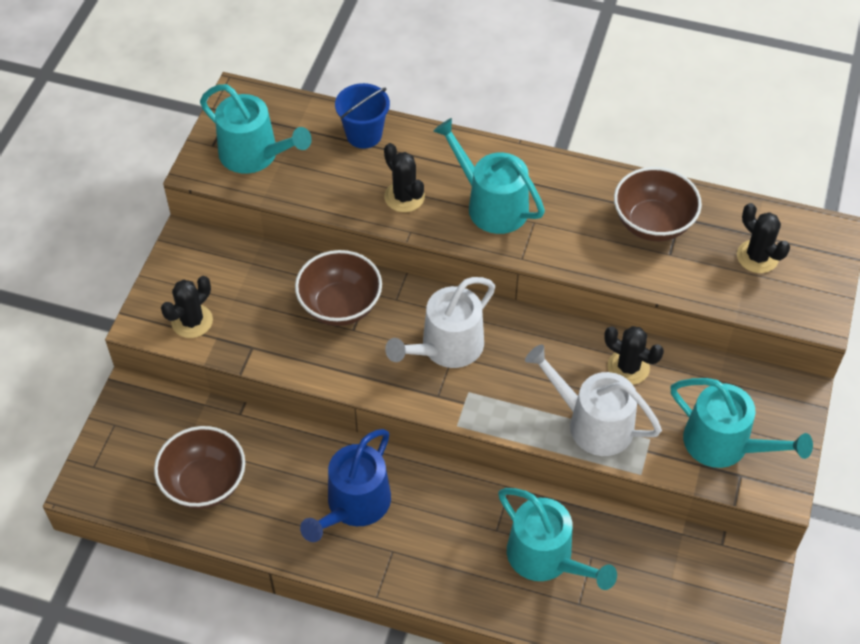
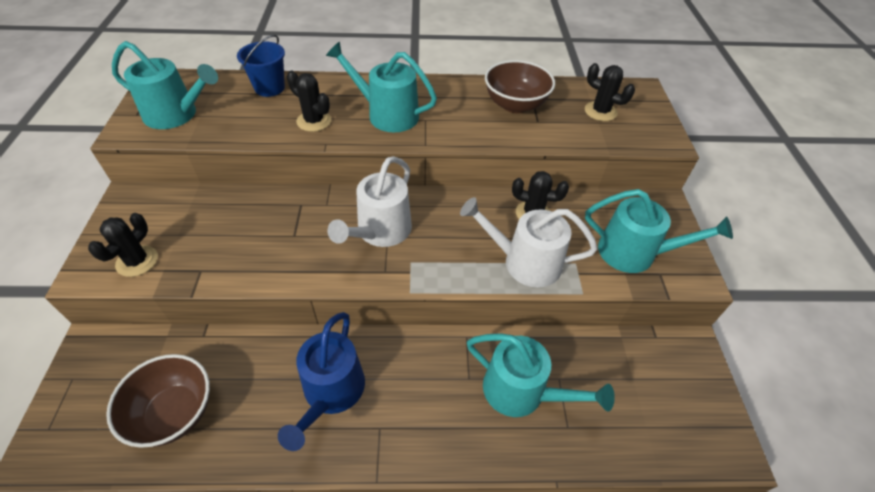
camera: 20 degrees left, 5 degrees down
brown bowl [295,250,382,326] -> none

